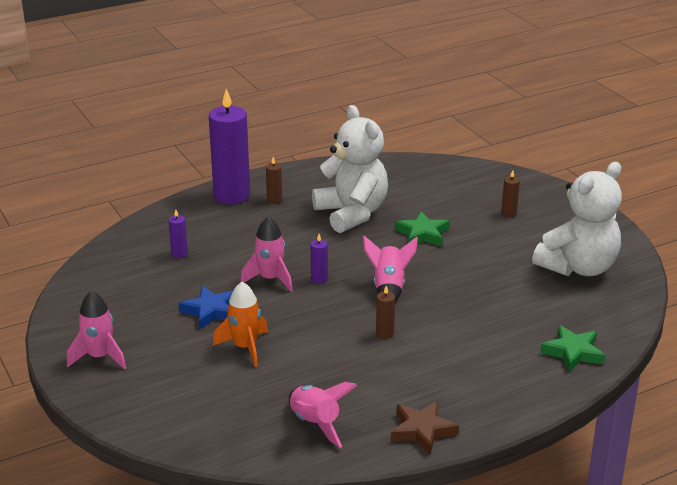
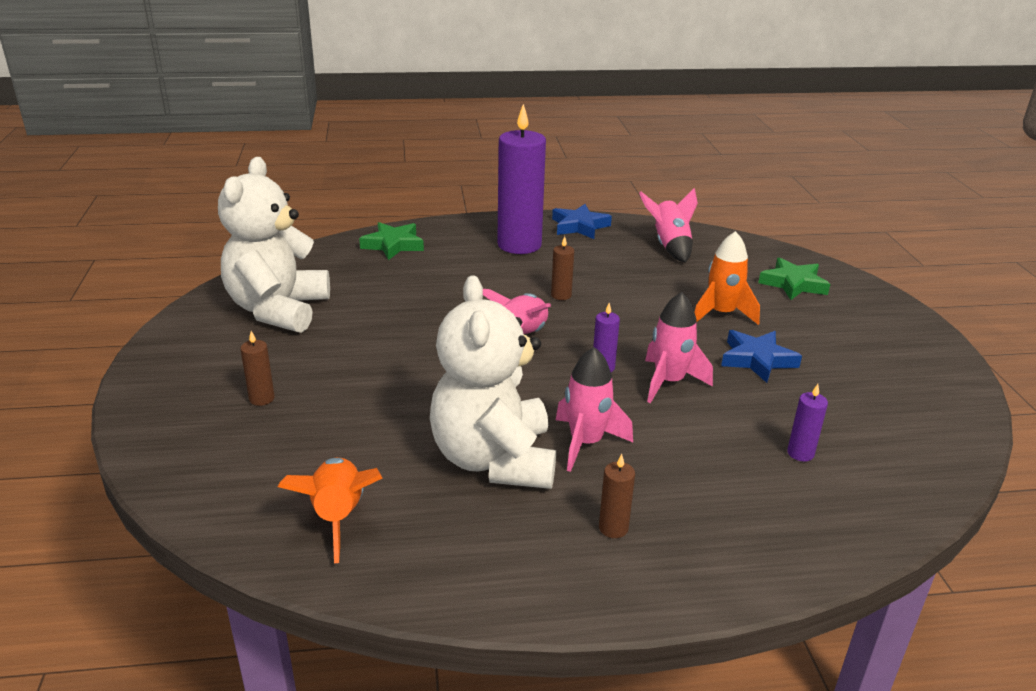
camera: 160 degrees left, 0 degrees up
pink rocket [67,291,126,370] -> pink rocket moved to [556,347,633,472]
purple candle [209,89,250,204] -> purple candle moved to [497,104,546,254]
brown star [391,401,459,455] -> blue star [552,204,612,239]
green star [395,211,450,246] -> green star moved to [758,257,830,300]
white teddy bear [532,162,622,276] -> white teddy bear turned 60 degrees counterclockwise [218,157,330,333]
none -> orange rocket [278,458,383,563]

